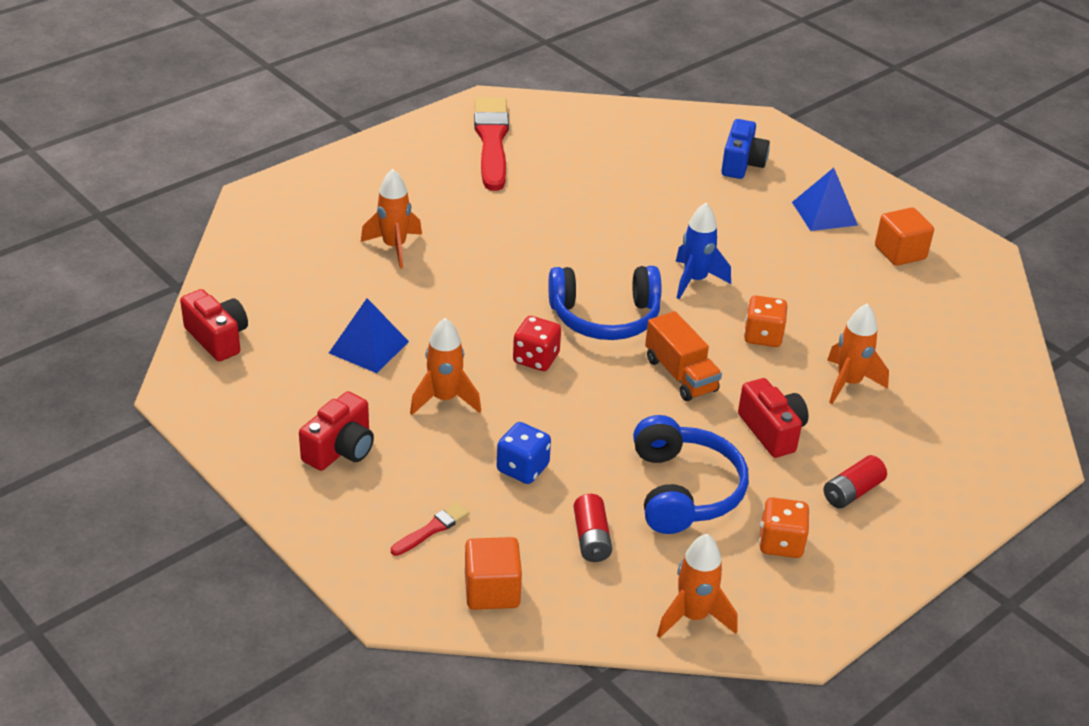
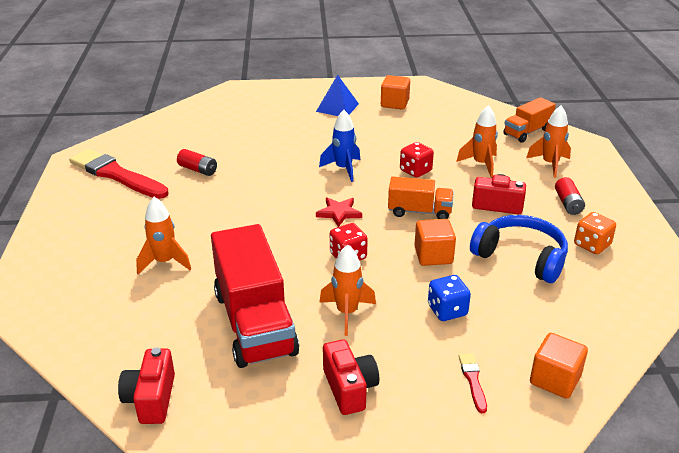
camera: 50 degrees left, 5 degrees down
red camera [180,289,248,361] -> red camera turned 90 degrees counterclockwise [118,347,175,424]
blue pyramid [329,298,409,373] -> red truck [211,224,299,368]
blue headphones [548,266,661,340] -> red star [316,197,362,227]
red battery [574,494,612,562] -> red battery moved to [177,149,217,176]
orange rocket [657,534,738,638] -> orange rocket moved to [526,106,571,178]
blue camera [721,119,770,179] -> none
orange dice [744,295,788,347] -> red dice [400,142,434,178]
none -> orange cube [414,219,456,266]
none -> orange truck [503,97,556,143]

